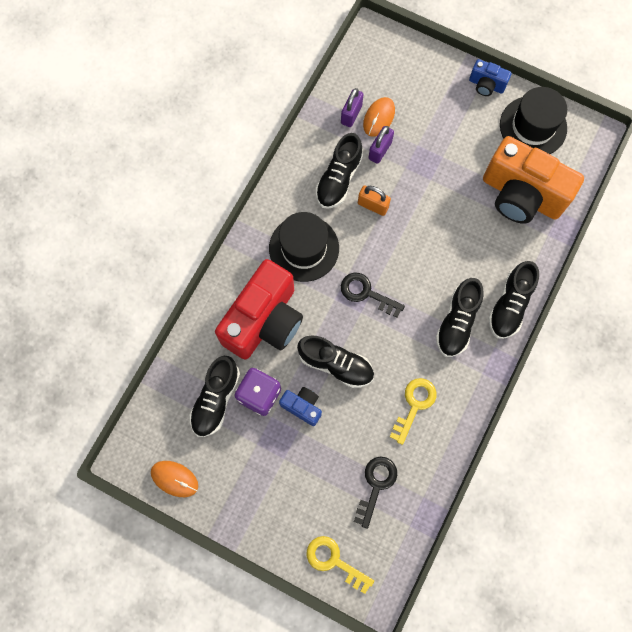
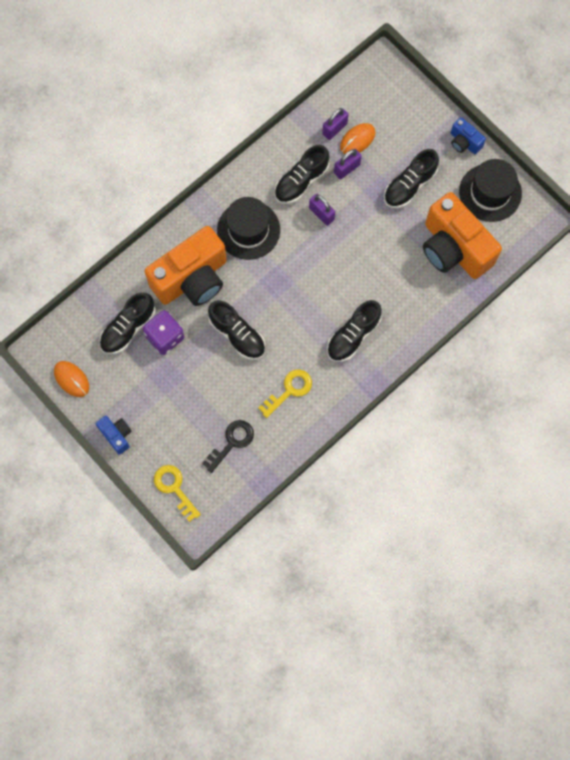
camera: 20 degrees right, 0 degrees up
red camera [215,259,303,359] -> orange camera [144,226,227,306]
blue camera [279,387,322,426] -> blue camera moved to [96,416,132,455]
black key [341,272,405,318] -> none
orange padlock [358,185,391,216] -> purple padlock [309,194,335,226]
black shoe [488,261,539,339] -> black shoe moved to [384,149,439,208]

